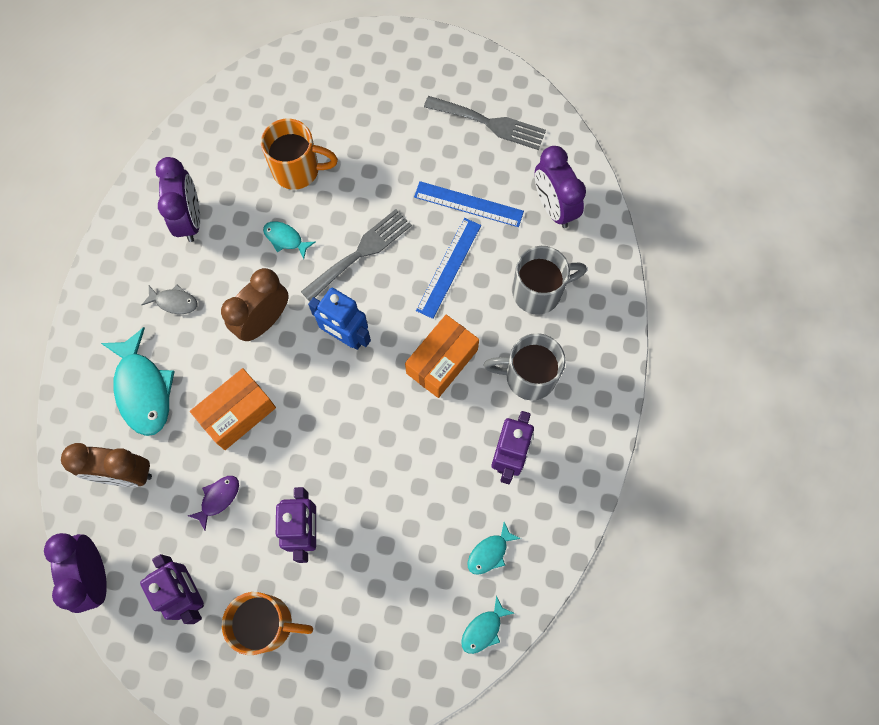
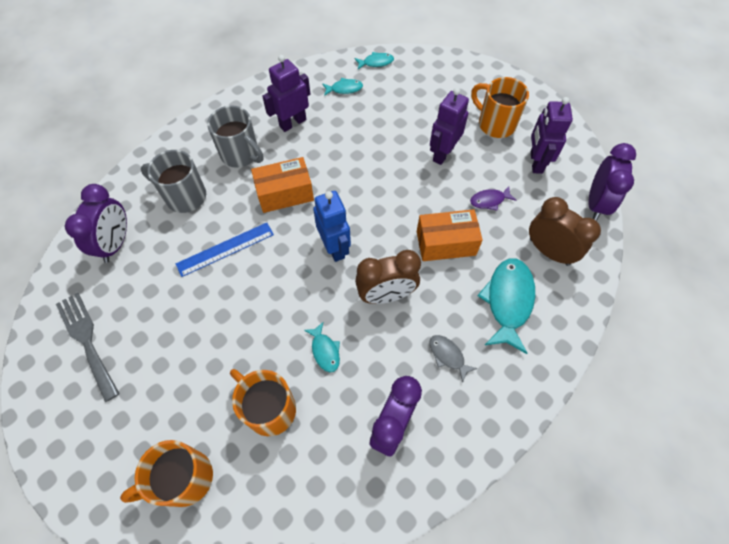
camera: 145 degrees left, 10 degrees down
grey fork [301,209,412,301] -> none
blue ruler [414,181,524,227] -> none
none -> orange mug [120,440,213,507]

